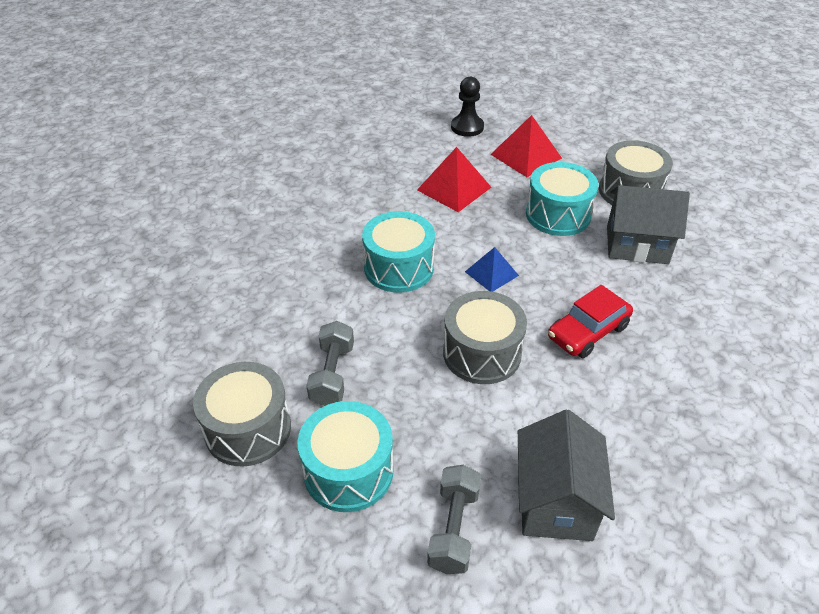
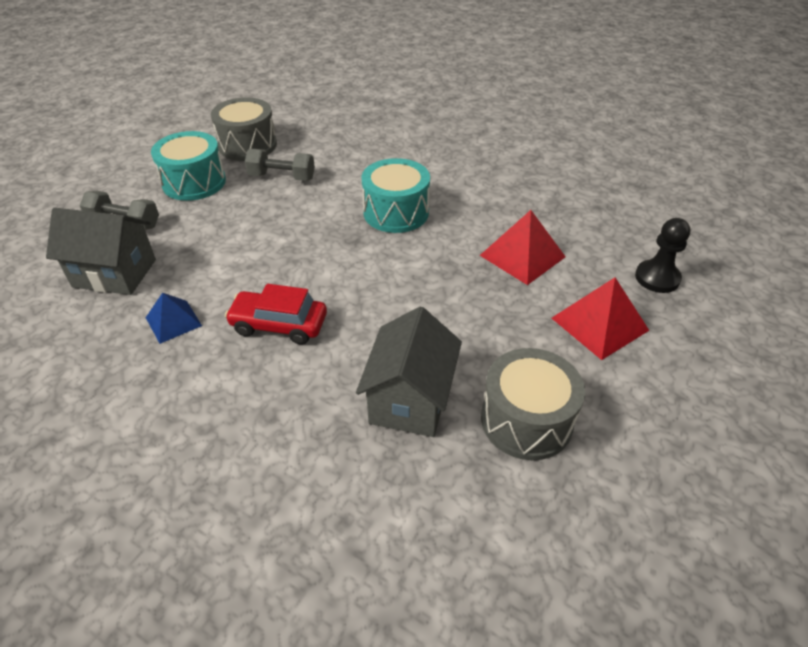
camera: 95 degrees right, 0 degrees up
grey drum [443,291,527,384] -> none
blue pyramid [465,247,519,292] -> blue pyramid moved to [146,293,202,344]
turquoise drum [526,162,599,236] -> none
red car [548,285,633,358] -> red car turned 45 degrees counterclockwise [225,284,327,344]

